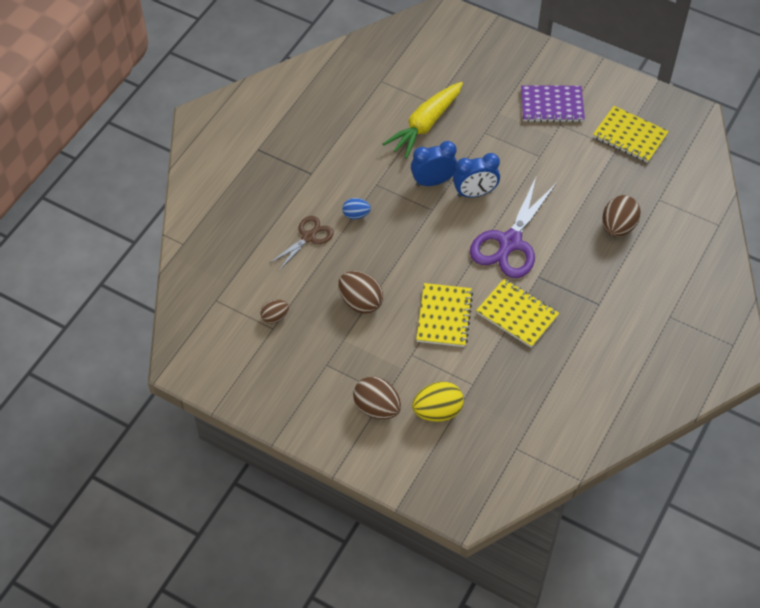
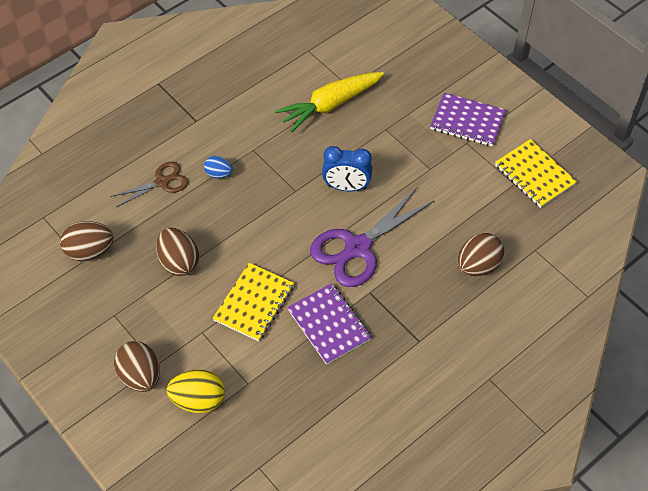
camera: 20 degrees right, 0 degrees up
brown egg [261,300,289,324] -> brown egg [60,221,114,261], size x1.68
blue clock [411,141,457,186] -> none
yellow notebook [476,279,559,348] -> purple notebook [287,283,372,365]

